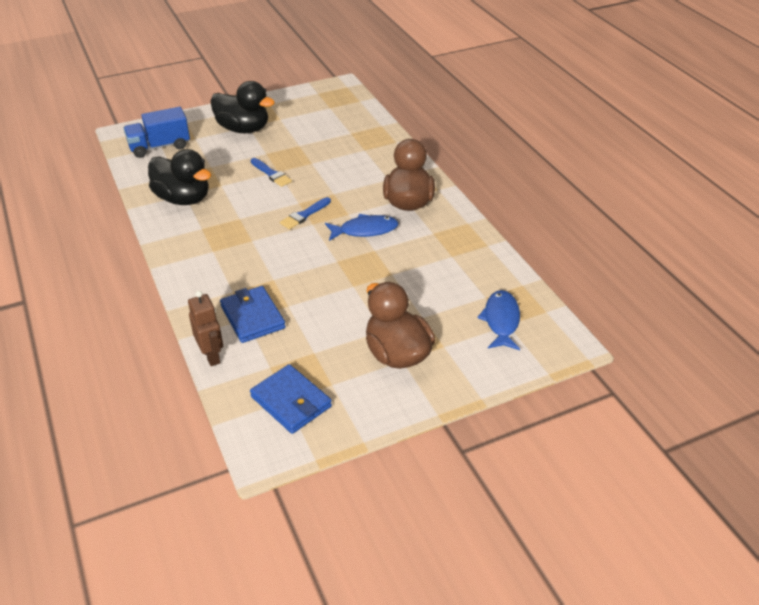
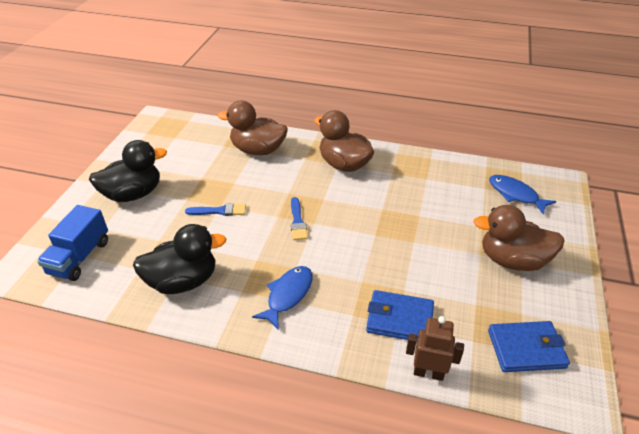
camera: 50 degrees left, 0 degrees up
blue fish [325,214,399,241] -> blue fish moved to [252,266,313,330]
none -> brown duck [218,100,288,155]

